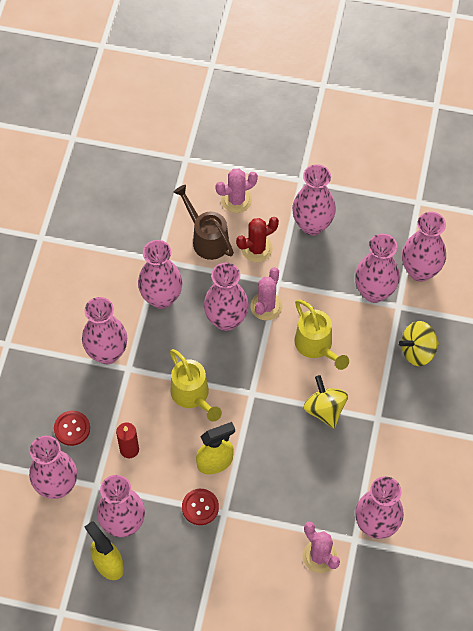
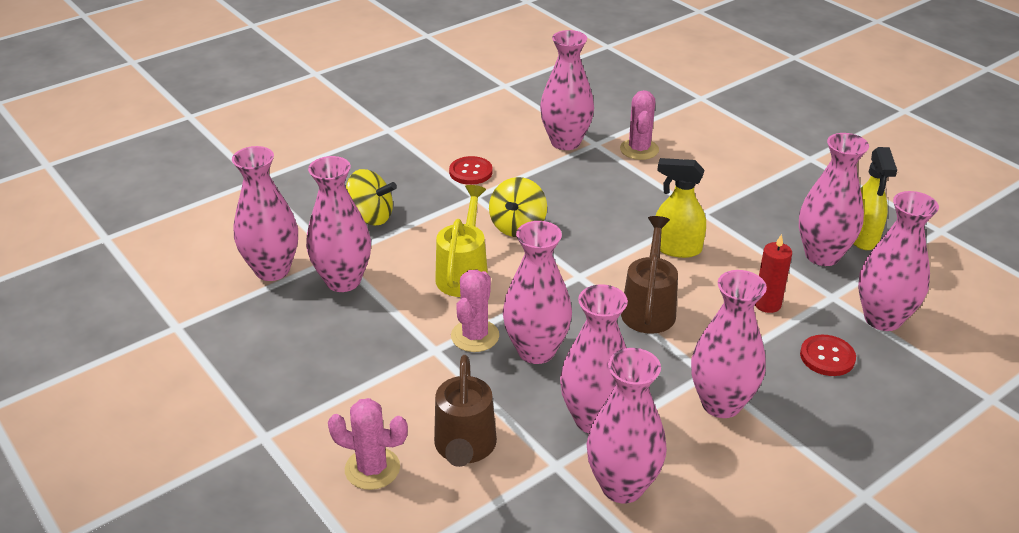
camera: 140 degrees left, 25 degrees down
yellow watering can [170,349,222,422] -> brown watering can [621,216,678,334]
red button [182,489,219,525] -> red button moved to [449,156,493,185]
red cactus [236,217,279,262] -> none
pink cactus [251,267,282,320] -> pink cactus turned 45 degrees counterclockwise [451,270,499,352]
pink vase [292,164,336,236] -> pink vase moved to [587,348,667,503]

